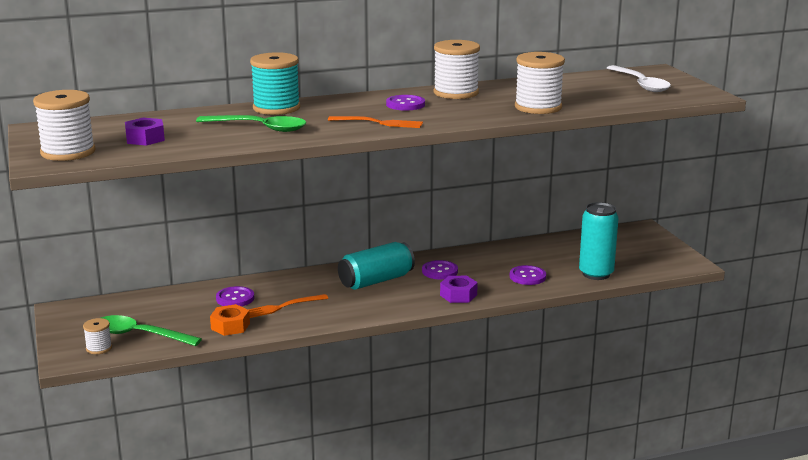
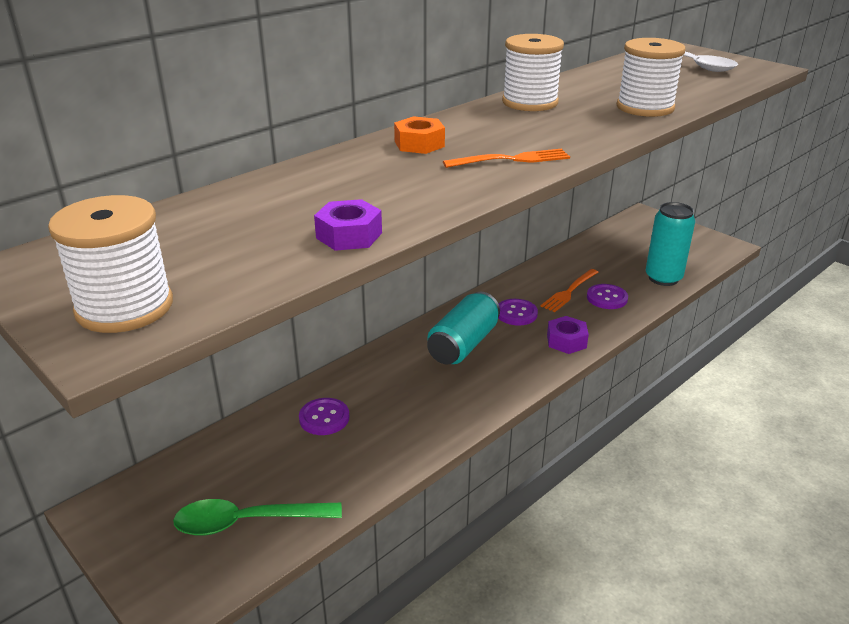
camera: 25 degrees left, 10 degrees up
white spool [83,318,112,354] -> none
purple nut [125,118,165,146] -> purple nut moved to [314,199,382,251]
green spoon [196,115,307,132] -> none
orange nut [210,304,250,336] -> orange nut moved to [394,116,445,154]
orange fork [248,294,328,318] -> orange fork moved to [540,269,598,312]
turquoise spool [250,52,300,115] -> none
purple button [386,95,425,111] -> none

